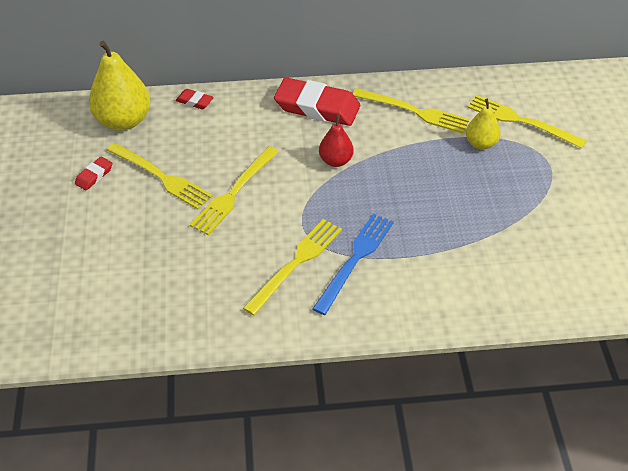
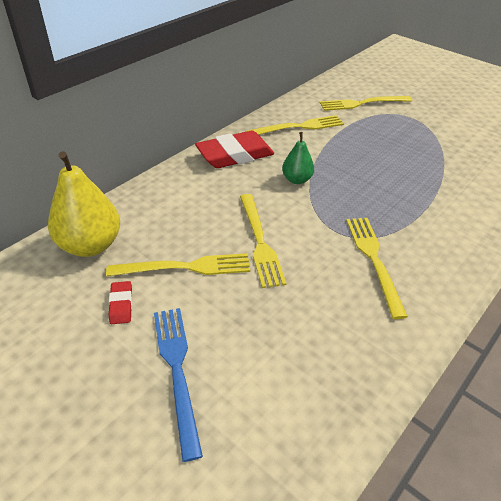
camera: 45 degrees left, 5 degrees down
red eraser [176,89,214,109] -> none
blue fork [312,213,394,315] -> blue fork moved to [154,308,203,462]
red pear [319,115,354,167] -> green pear [282,132,314,184]
yellow pear [466,99,501,150] -> none

